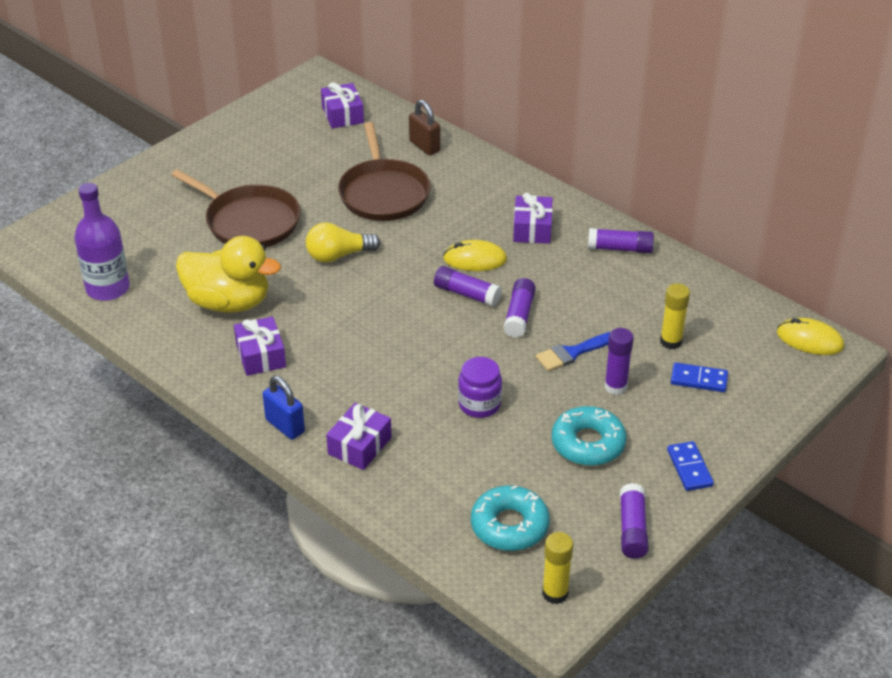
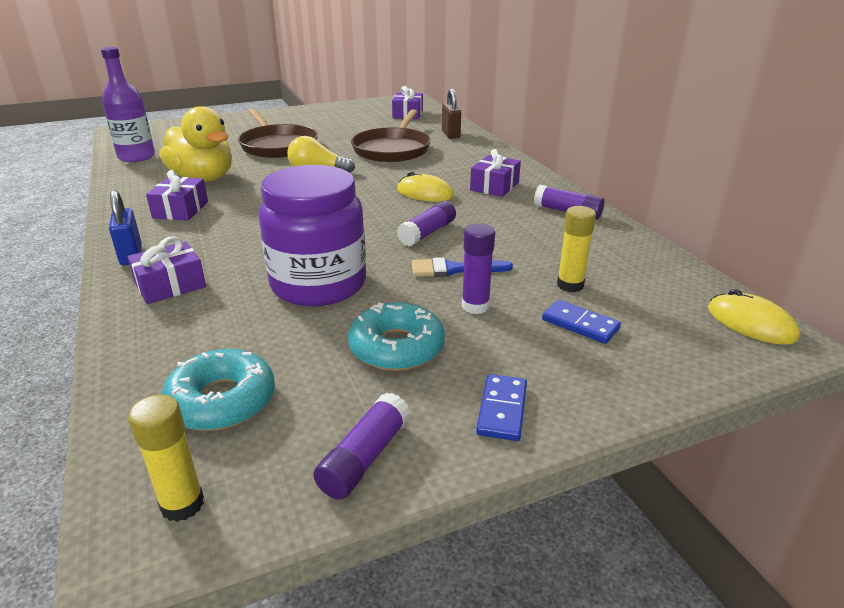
camera: 25 degrees right, 10 degrees down
purple glue stick [434,266,502,307] -> none
purple jar [458,357,502,418] -> purple jar [259,165,366,307], size x1.98

